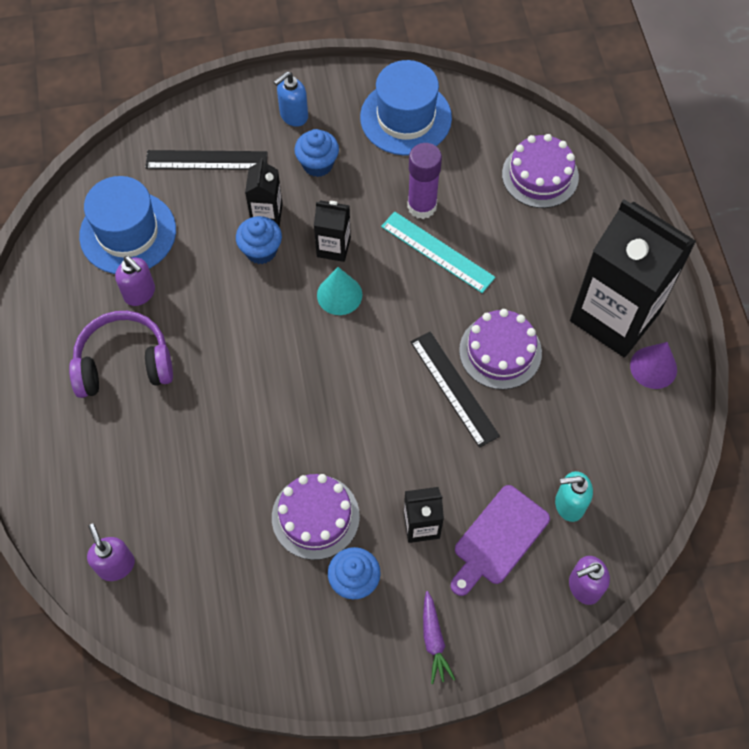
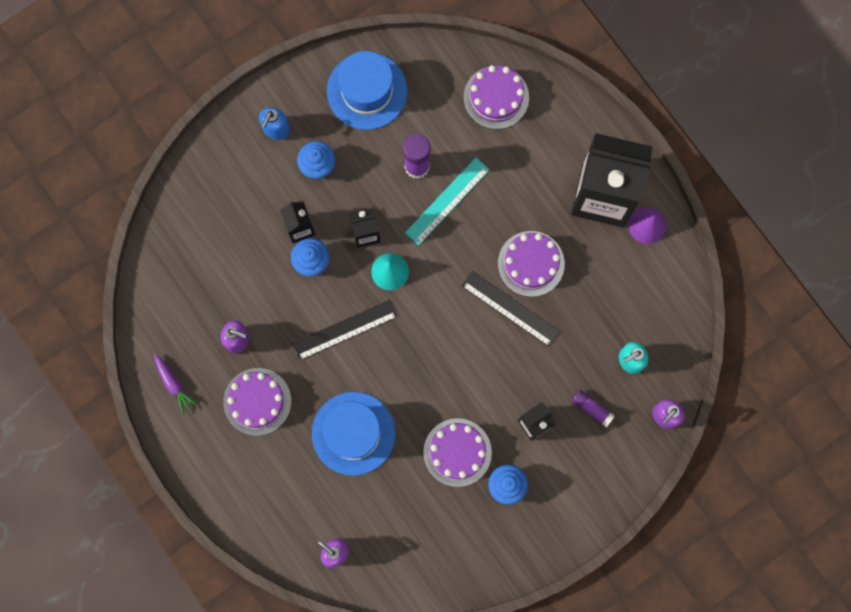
camera: 25 degrees left, 15 degrees up
purple headphones [69,311,173,398] -> purple cake [223,368,291,436]
blue hat [79,176,176,274] -> blue hat moved to [312,392,396,476]
black ruler [145,150,268,170] -> black ruler moved to [292,300,397,360]
turquoise ruler [381,211,495,293] -> turquoise ruler turned 60 degrees counterclockwise [405,158,490,245]
purple carrot [423,591,455,684] -> purple carrot moved to [154,354,198,414]
purple cutting board [451,485,550,596] -> purple glue stick [572,390,615,427]

